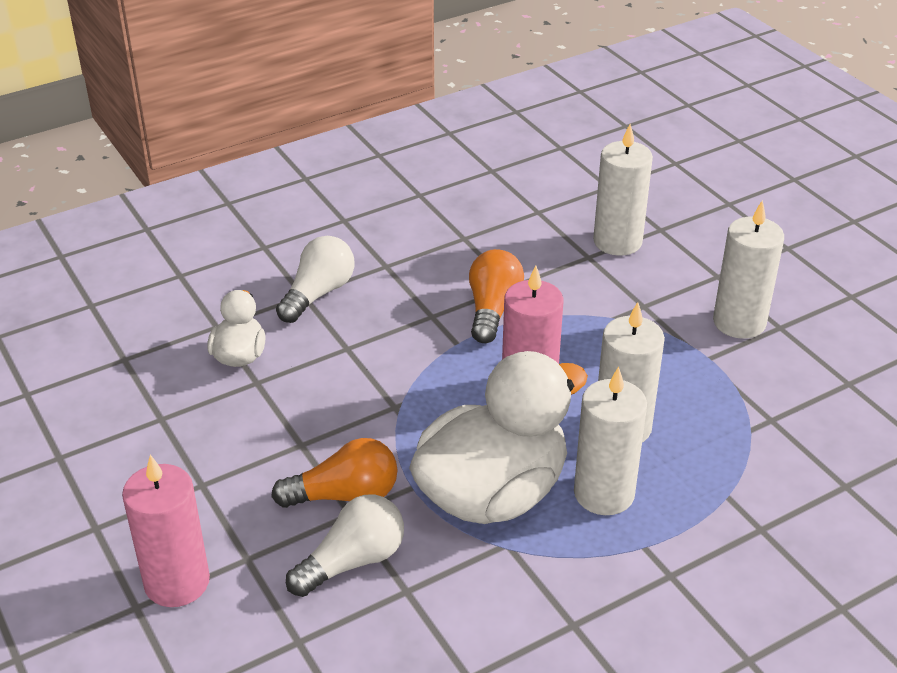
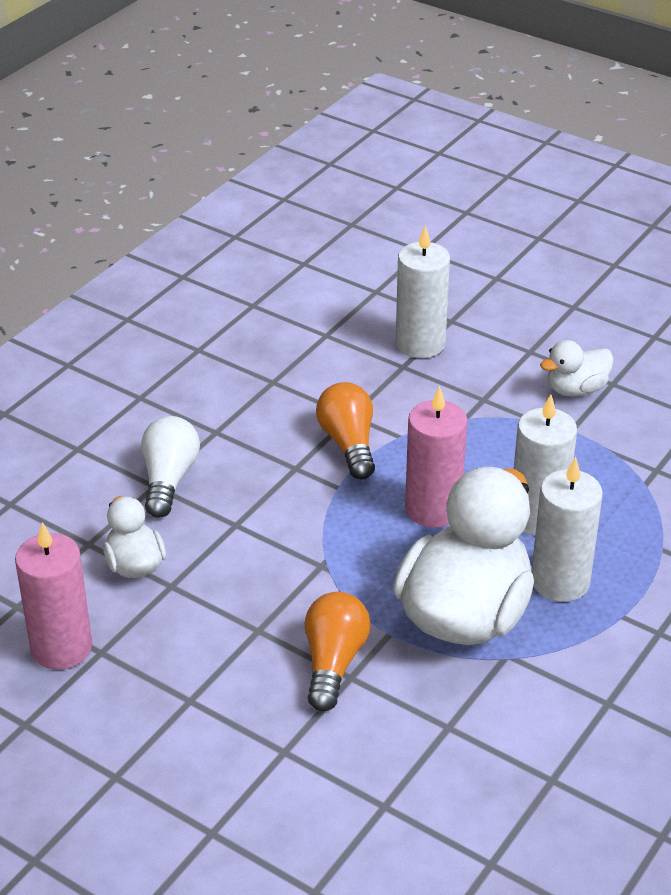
camera: 25 degrees left, 0 degrees up
pink candle [122,455,210,607] -> pink candle moved to [15,522,92,670]
orange light bulb [271,438,398,508] -> orange light bulb turned 45 degrees counterclockwise [305,592,371,711]
white light bulb [286,494,404,597] -> none
white candle [713,200,784,339] -> white duck [540,340,614,397]

